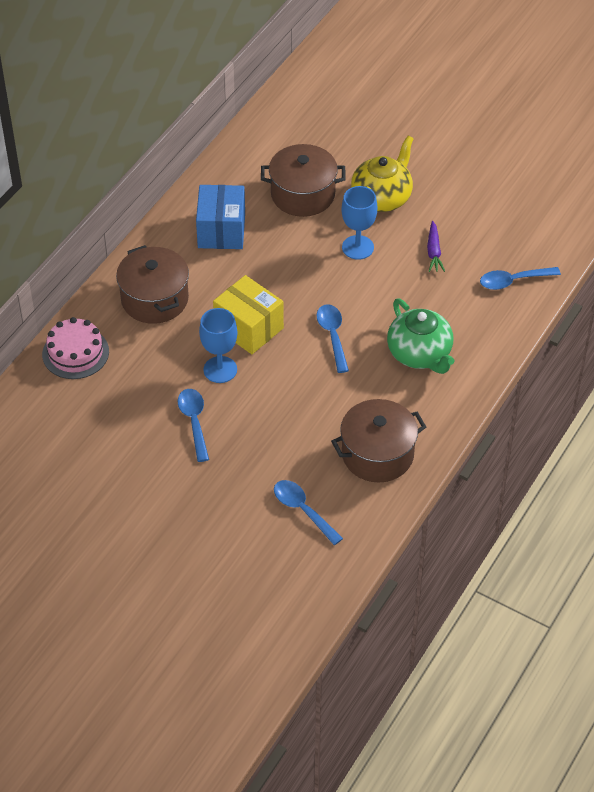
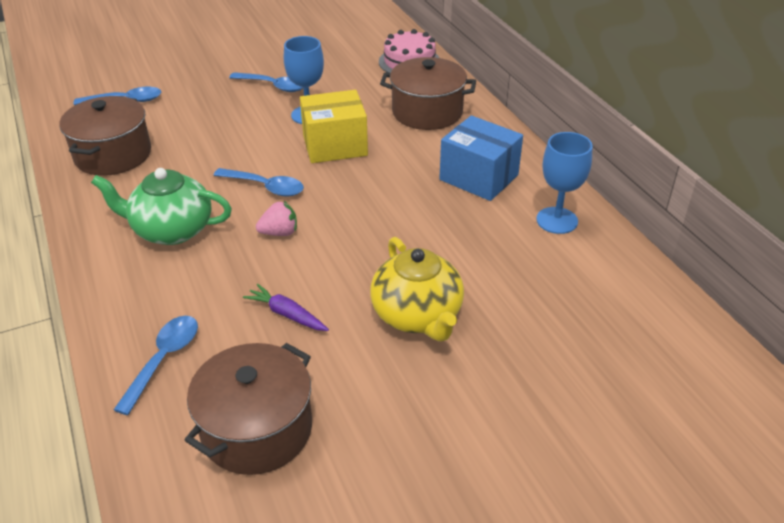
camera: 125 degrees right, 10 degrees down
brown pot [261,144,346,217] -> brown pot moved to [185,343,312,475]
blue goblet [341,186,377,260] -> blue goblet moved to [536,132,593,234]
none -> pink strawberry [256,201,297,236]

